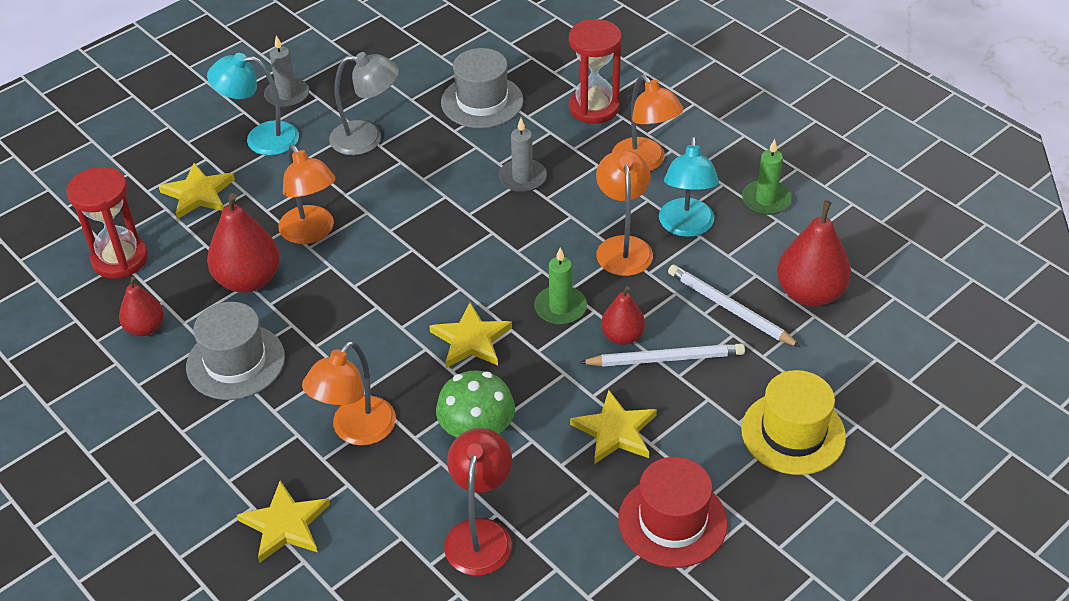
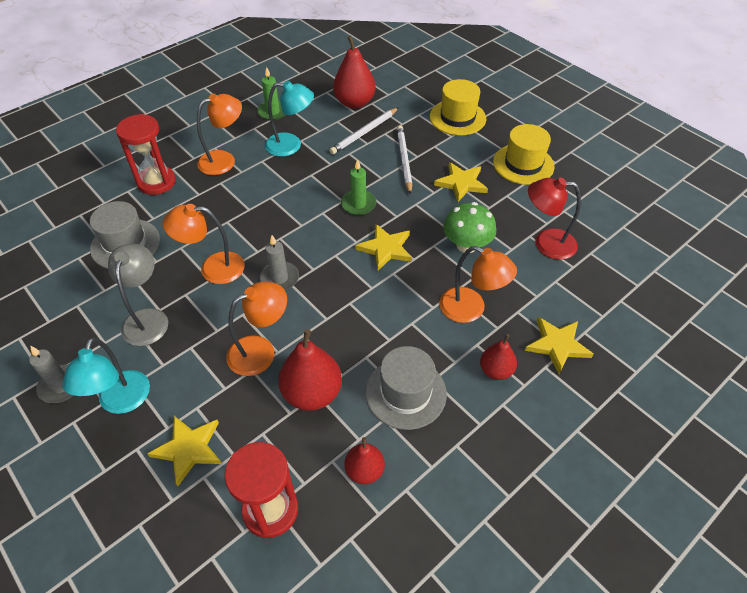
camera: 90 degrees left, 5 degrees up
grey candle [499,118,547,192] -> grey candle moved to [260,235,299,291]
orange lamp [596,150,653,276] -> orange lamp moved to [163,204,245,284]
red pear [601,286,645,345] -> red pear moved to [480,334,517,380]
red hat [618,457,728,568] -> yellow hat [493,124,555,185]

